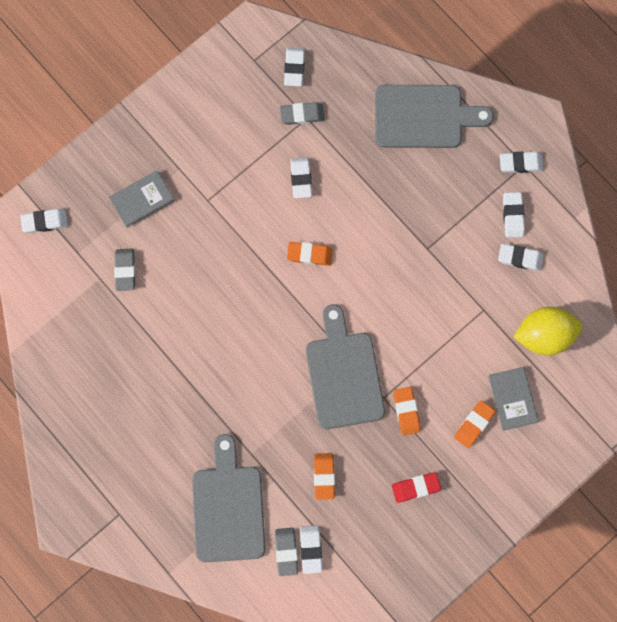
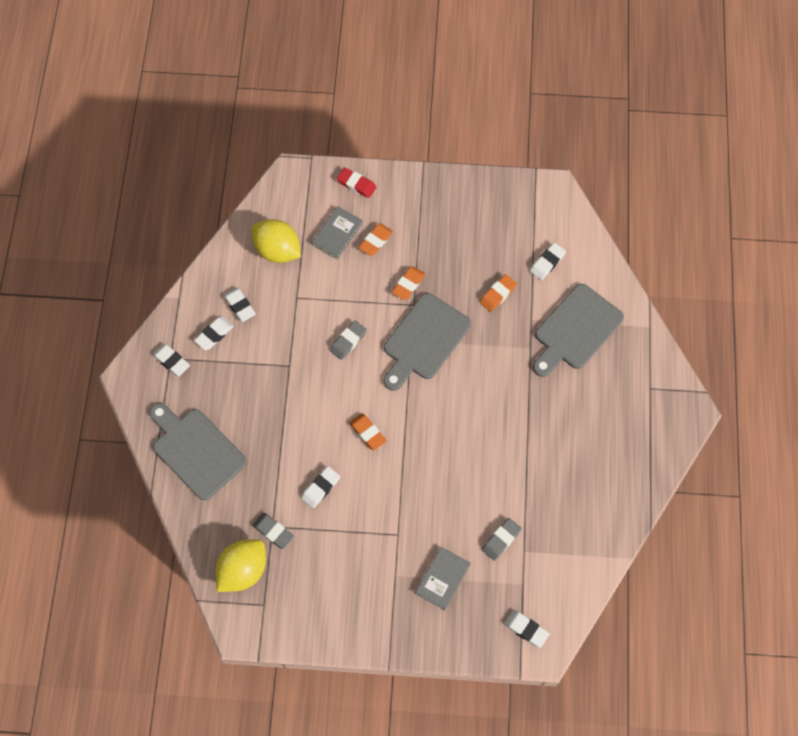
camera: 135 degrees left, 10 degrees down
grey book [109,171,175,228] -> grey book turned 75 degrees counterclockwise [415,547,471,610]
grey eraser [275,528,298,576] -> grey eraser moved to [330,321,367,360]
white eraser [284,48,305,86] -> yellow lemon [215,540,266,592]
red eraser [392,472,441,503] -> red eraser moved to [337,168,376,198]
orange eraser [454,400,496,448] -> orange eraser turned 45 degrees counterclockwise [358,224,393,256]

